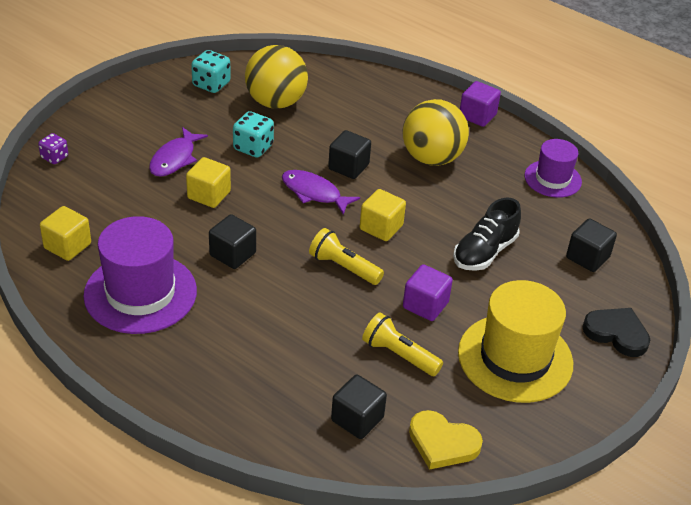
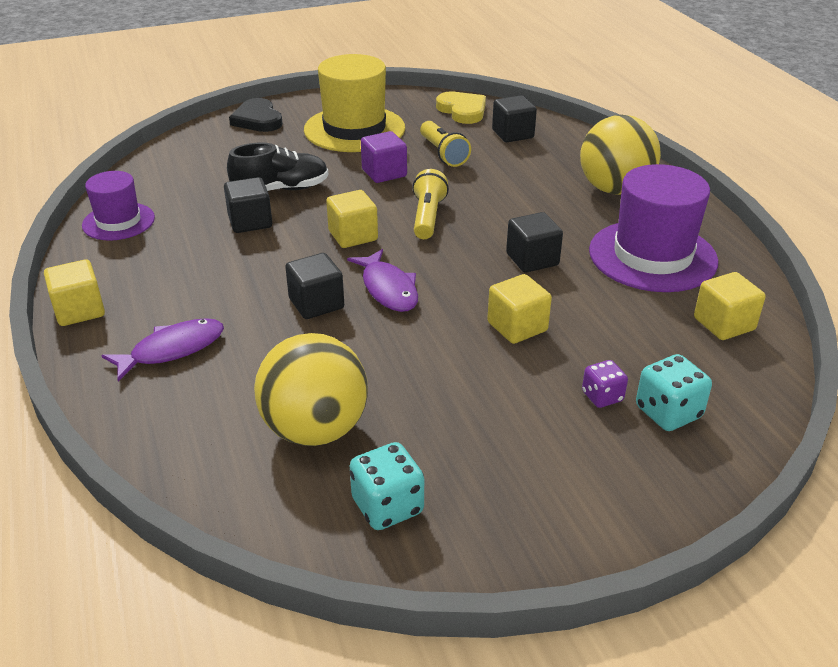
camera: 145 degrees left, 5 degrees down
purple dice [38,133,68,164] -> purple dice moved to [582,360,628,408]
purple fish [149,127,208,177] -> purple fish moved to [102,318,224,382]
turquoise dice [233,111,274,158] -> turquoise dice moved to [636,354,712,431]
yellow flashlight [309,228,384,285] -> yellow flashlight turned 150 degrees counterclockwise [412,169,449,239]
yellow ball [402,99,469,166] -> yellow ball moved to [580,115,661,195]
purple cube [460,81,501,127] -> yellow cube [44,259,105,326]
black cube [566,218,617,272] -> black cube moved to [224,177,272,233]

